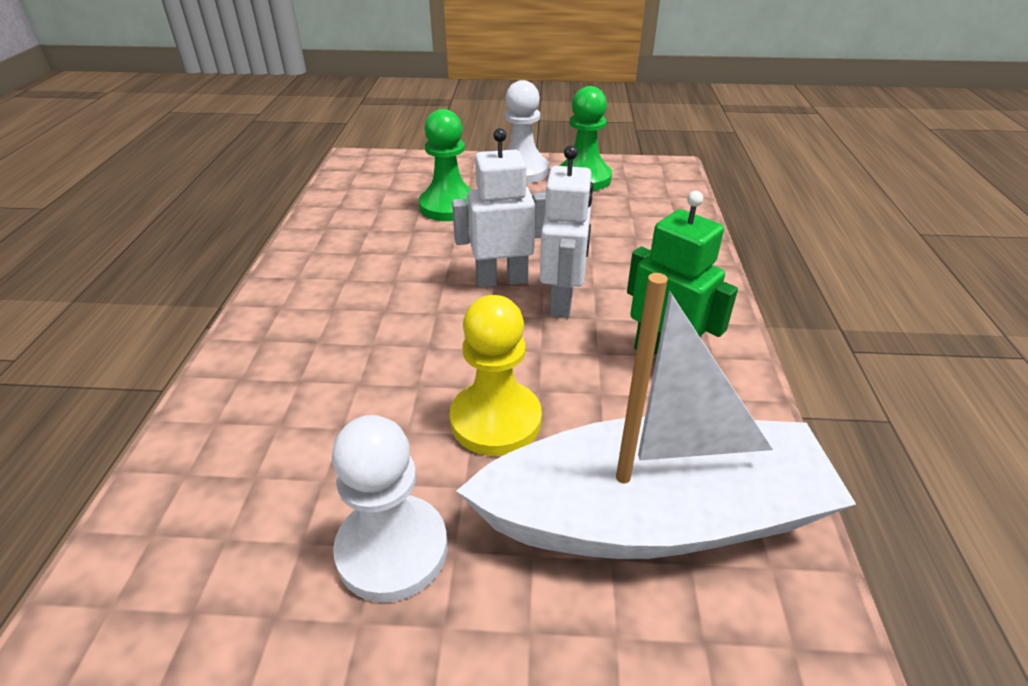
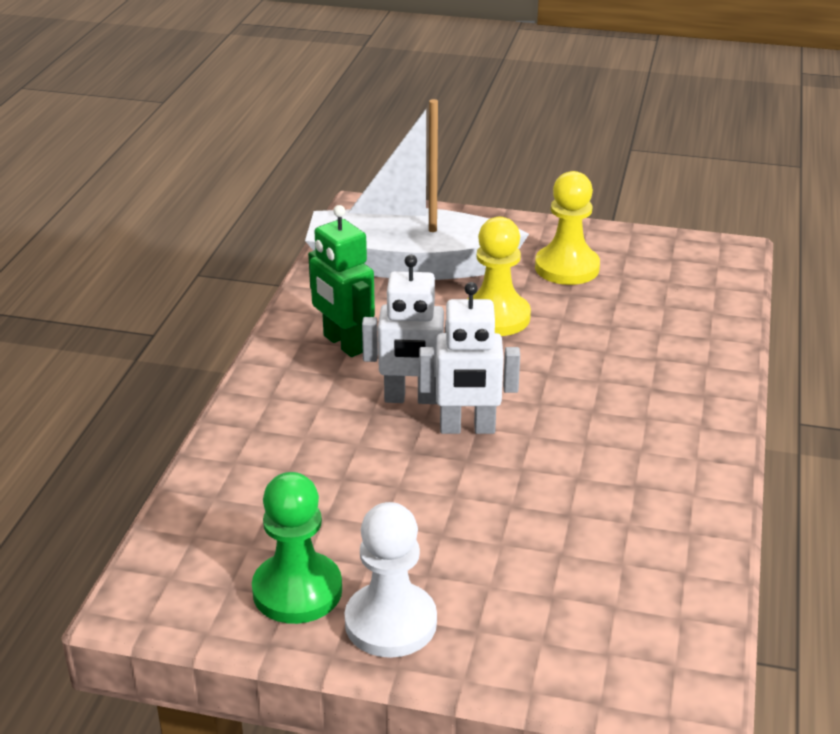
camera: 170 degrees left, 5 degrees down
white pawn [332,415,448,603] -> yellow pawn [535,171,600,285]
green pawn [419,109,472,221] -> none
white robot [540,145,593,318] -> white robot turned 105 degrees counterclockwise [362,255,446,404]

